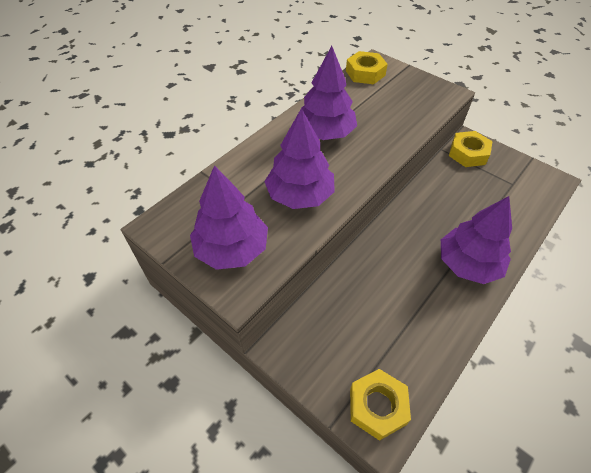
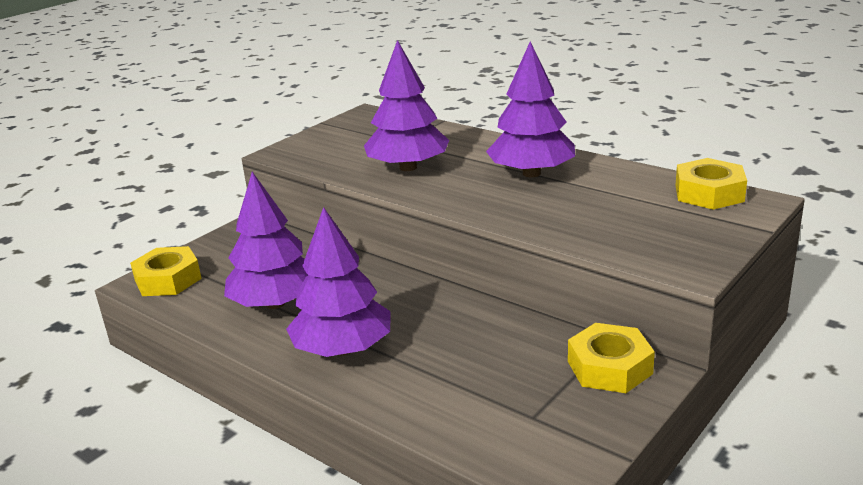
camera: 90 degrees right, 25 degrees down
purple tree [190,165,268,270] -> purple tree moved to [224,172,307,309]

